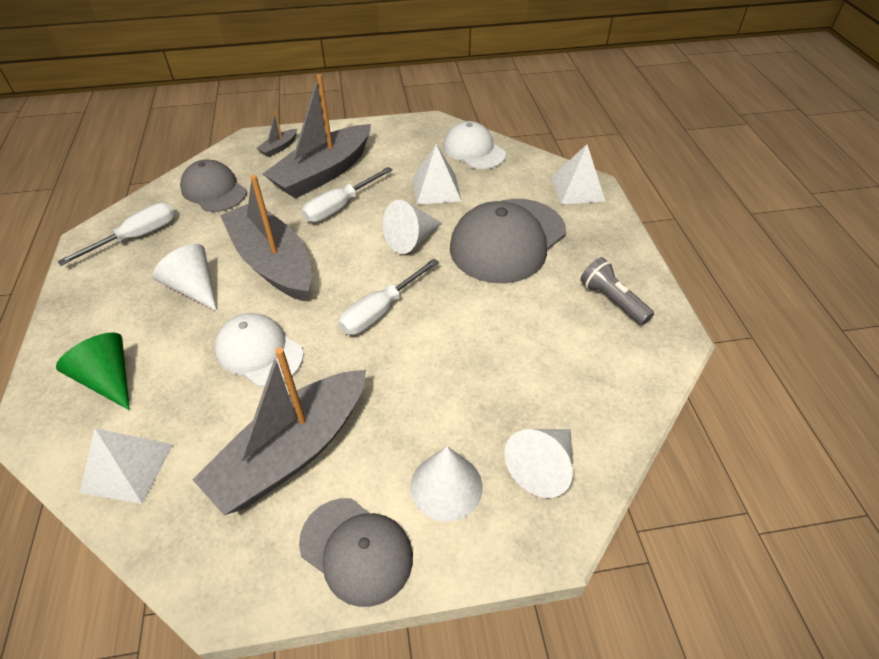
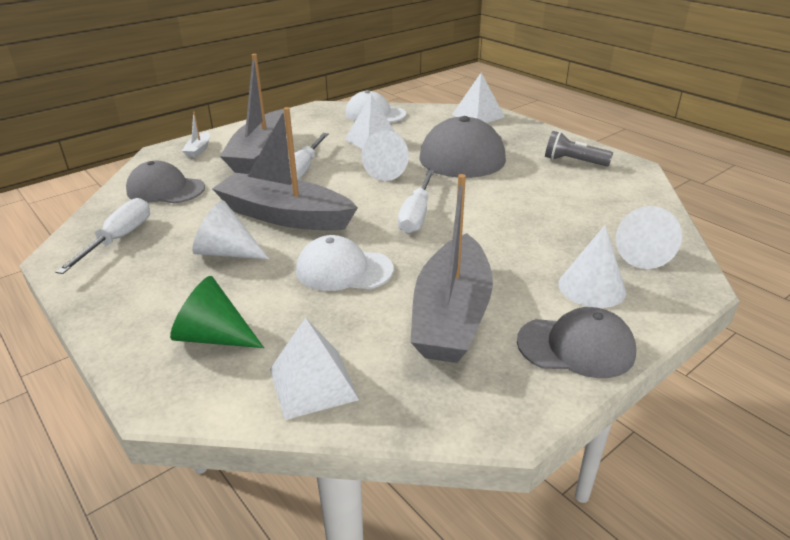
camera: 30 degrees left, 15 degrees down
grey boat [256,111,297,157] -> white boat [182,112,210,158]

